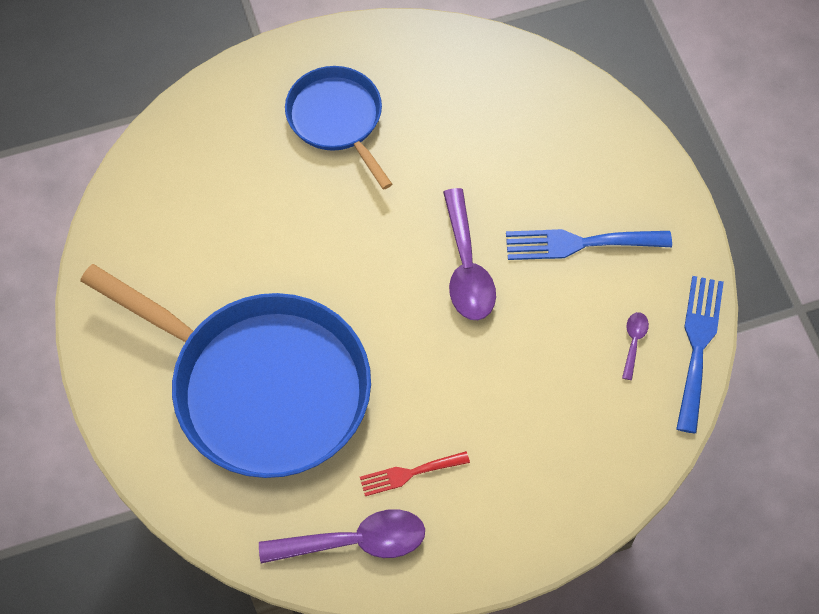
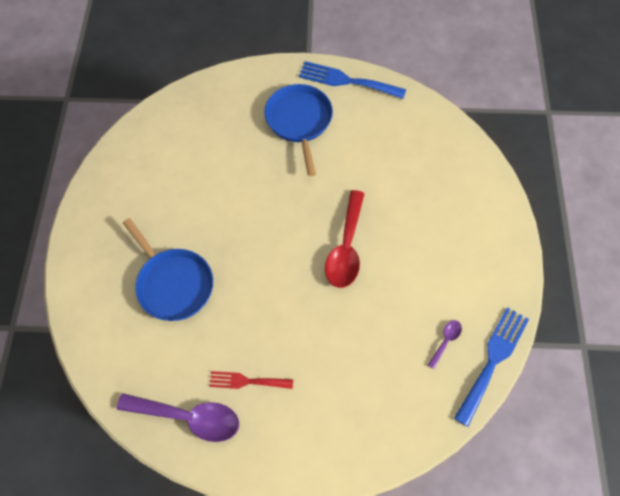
camera: 20 degrees right, 0 degrees up
blue pan [80,264,371,478] -> blue pan [123,218,213,321], size x0.54
purple spoon [443,188,496,320] -> red spoon [325,190,365,288]
blue fork [506,229,672,260] -> blue fork moved to [299,61,406,99]

